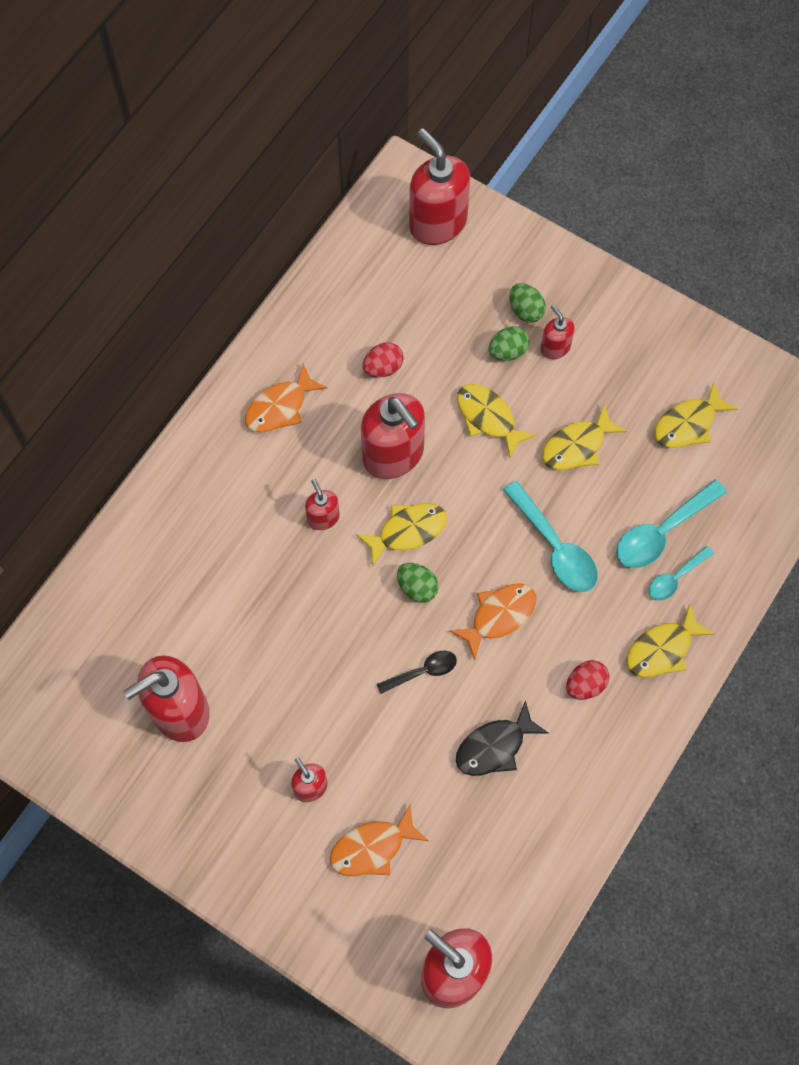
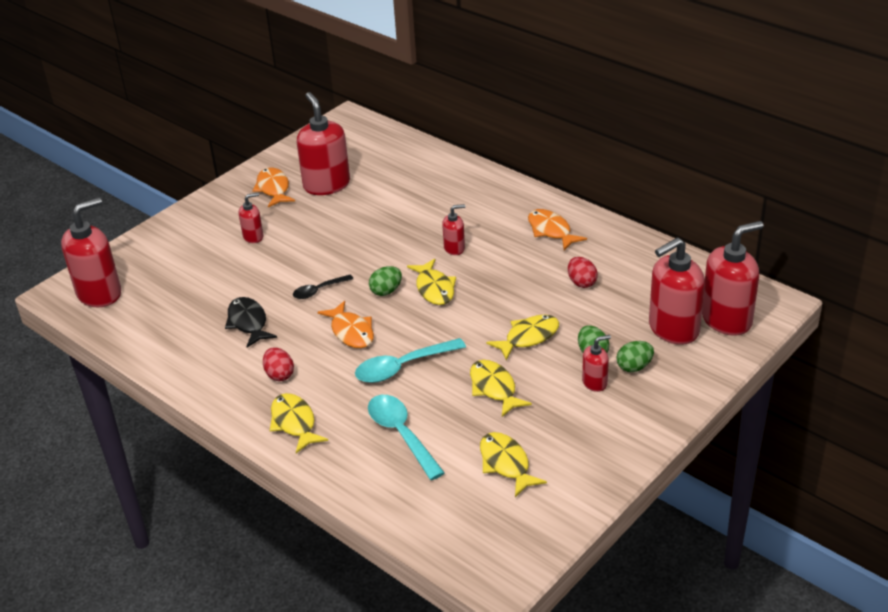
camera: 100 degrees right, 30 degrees down
orange fish [329,805,428,876] -> orange fish moved to [252,167,295,207]
red soap dispenser [361,393,425,479] -> red soap dispenser moved to [649,237,705,345]
black spoon [377,651,457,694] -> black spoon turned 75 degrees clockwise [293,275,353,299]
turquoise spoon [648,546,714,601] -> none

